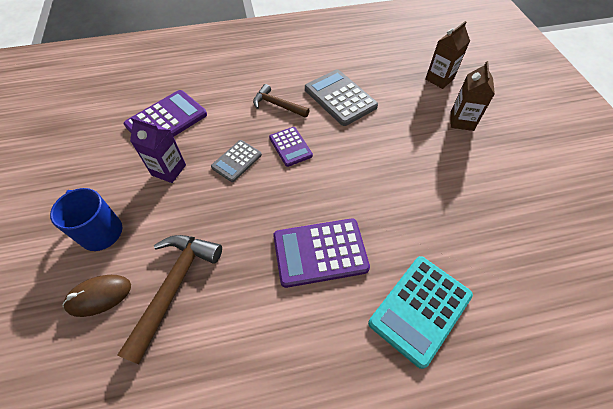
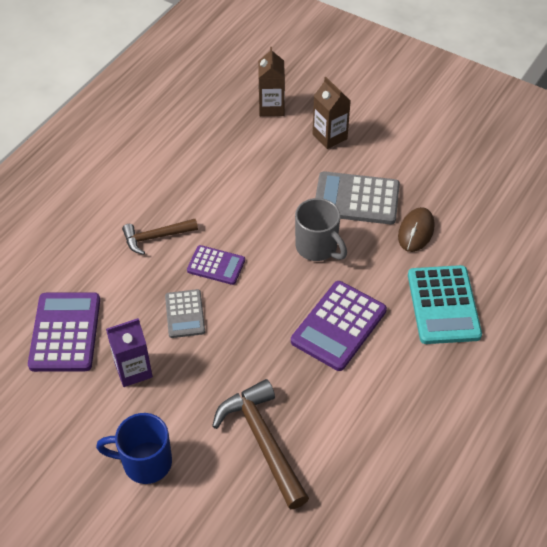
camera: 45 degrees left, 5 degrees down
brown mouse [63,275,131,317] -> brown mouse moved to [398,207,435,252]
grey calculator [305,69,378,126] -> grey calculator moved to [315,171,400,224]
none -> grey mug [295,198,347,261]

